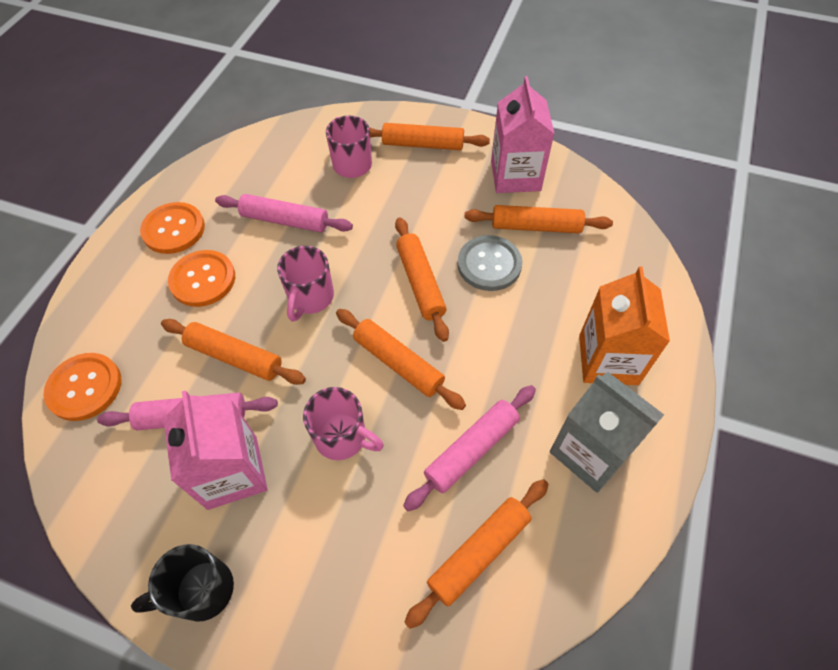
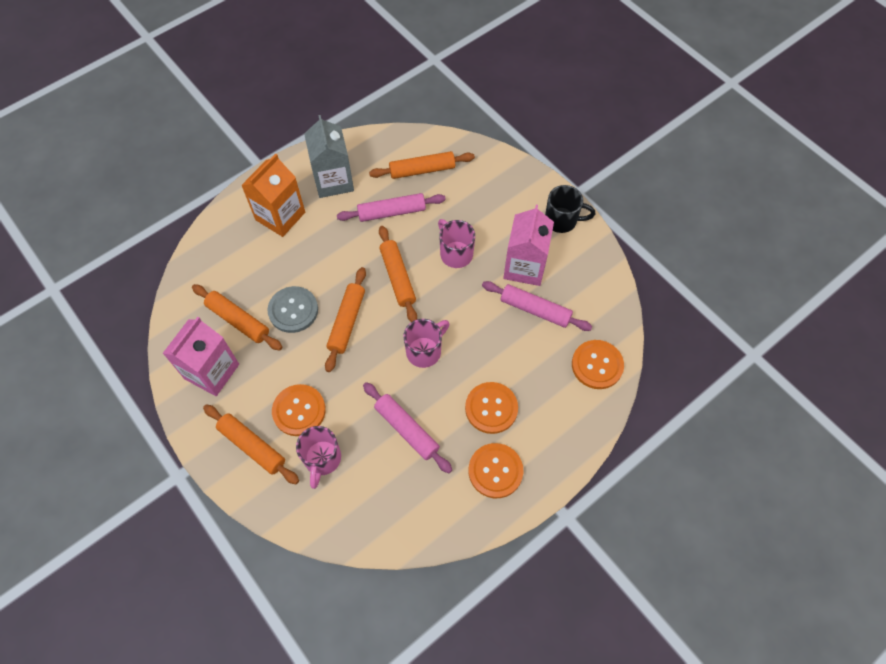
camera: 150 degrees left, 5 degrees up
orange rolling pin [161,319,306,385] -> none
none -> orange button [272,384,326,436]

